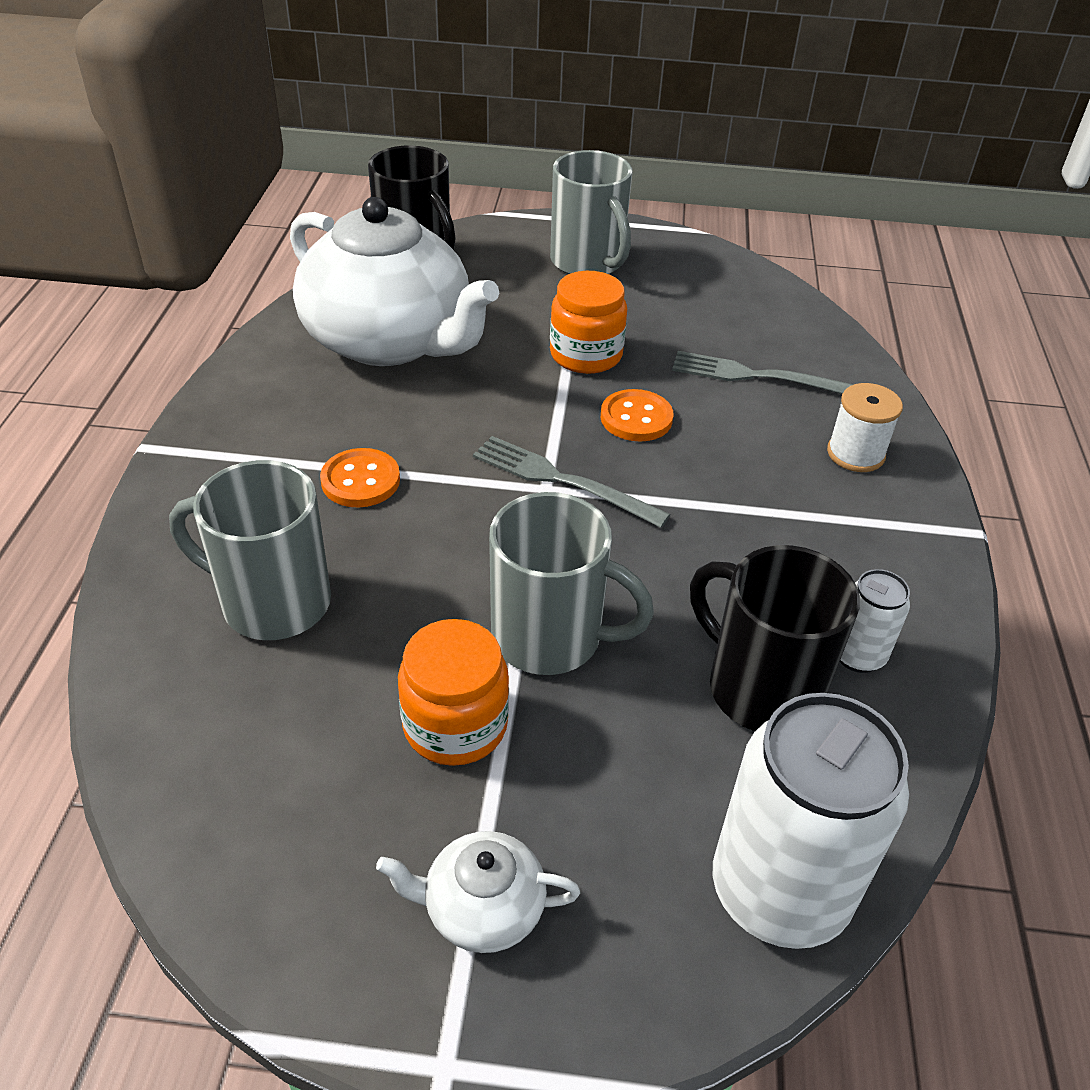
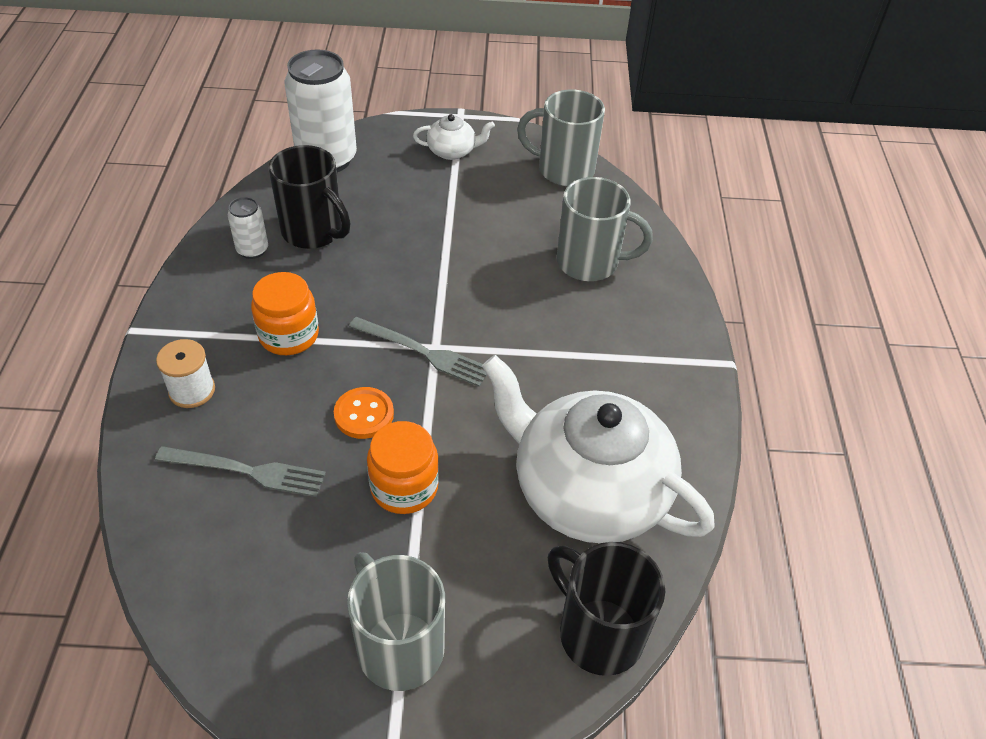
camera: 175 degrees right, 5 degrees up
orange button [320,448,400,507] -> none
orange jar [398,619,509,766] -> orange jar moved to [251,272,319,355]
grey mug [489,492,654,675] -> grey mug moved to [517,90,605,186]

